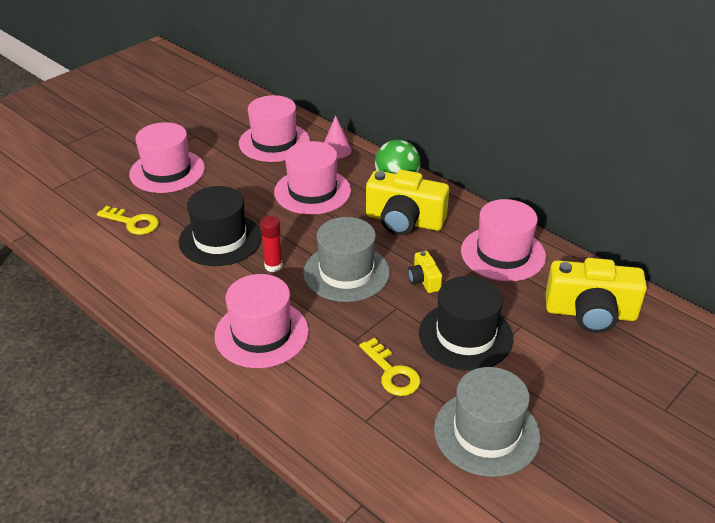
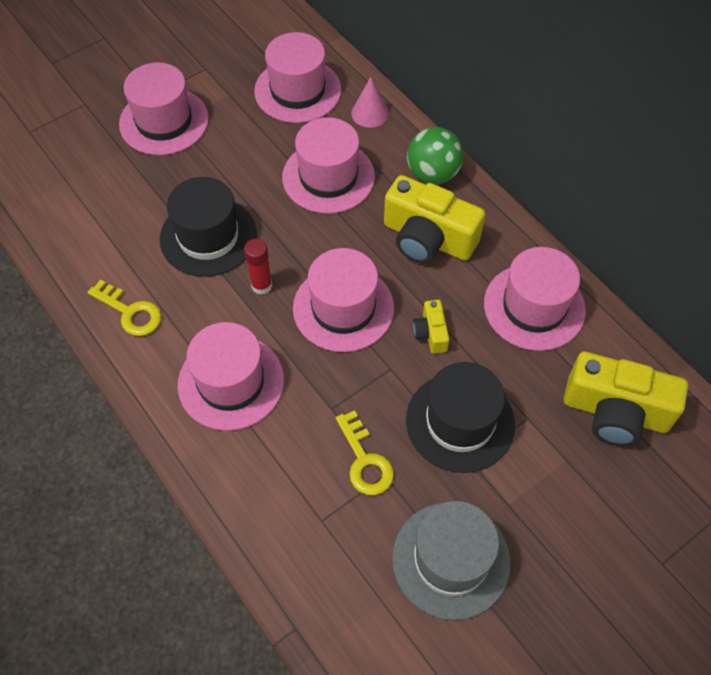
camera: 10 degrees right, 20 degrees up
yellow key [97,206,159,235] -> yellow key moved to [87,280,162,336]
grey hat [303,217,390,302] -> pink hat [293,248,394,352]

